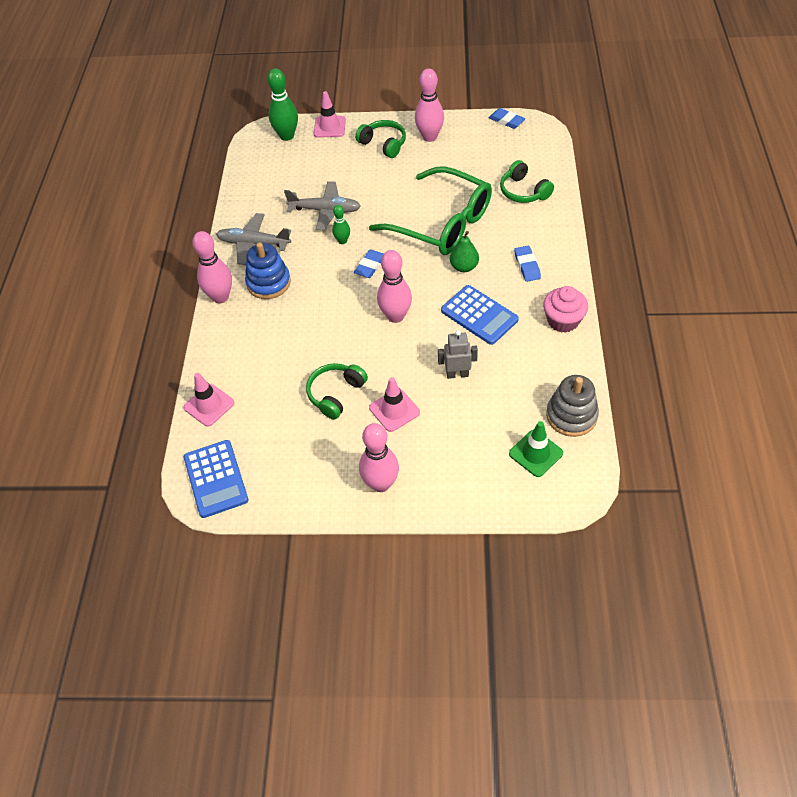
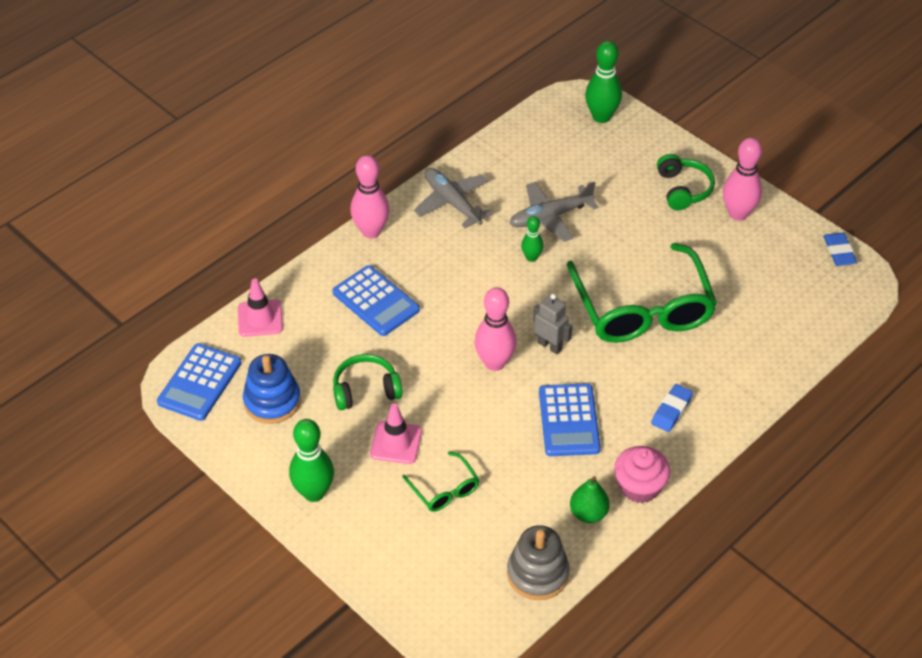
camera: 40 degrees right, 5 degrees down
blue stacking toy [245,242,291,299] -> blue stacking toy moved to [243,354,301,424]
grey plane [284,181,361,230] -> grey plane turned 105 degrees clockwise [510,181,599,242]
pink traffic cone [314,91,346,137] -> none
blue eraser [354,249,383,278] -> none
pink bowling pin [359,423,399,492] -> green bowling pin [289,419,334,502]
grey robot [438,330,478,379] -> grey robot moved to [533,294,572,354]
green pear [450,231,479,272] -> green pear moved to [570,476,610,523]
green headphones [500,160,554,203] -> none
green traffic cone [509,421,563,477] -> none
none -> blue calculator [332,265,420,336]
none -> green glasses [402,451,480,512]

